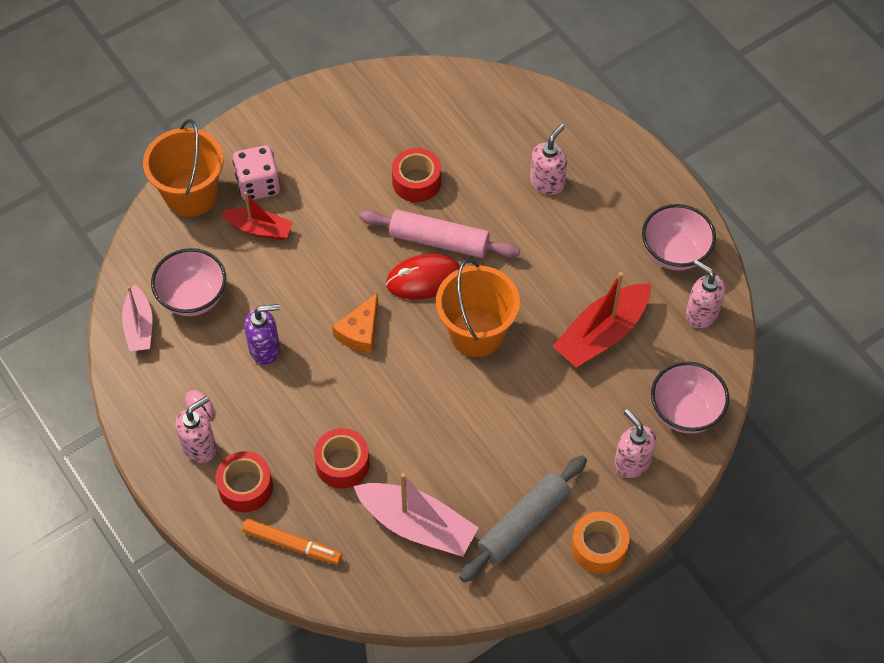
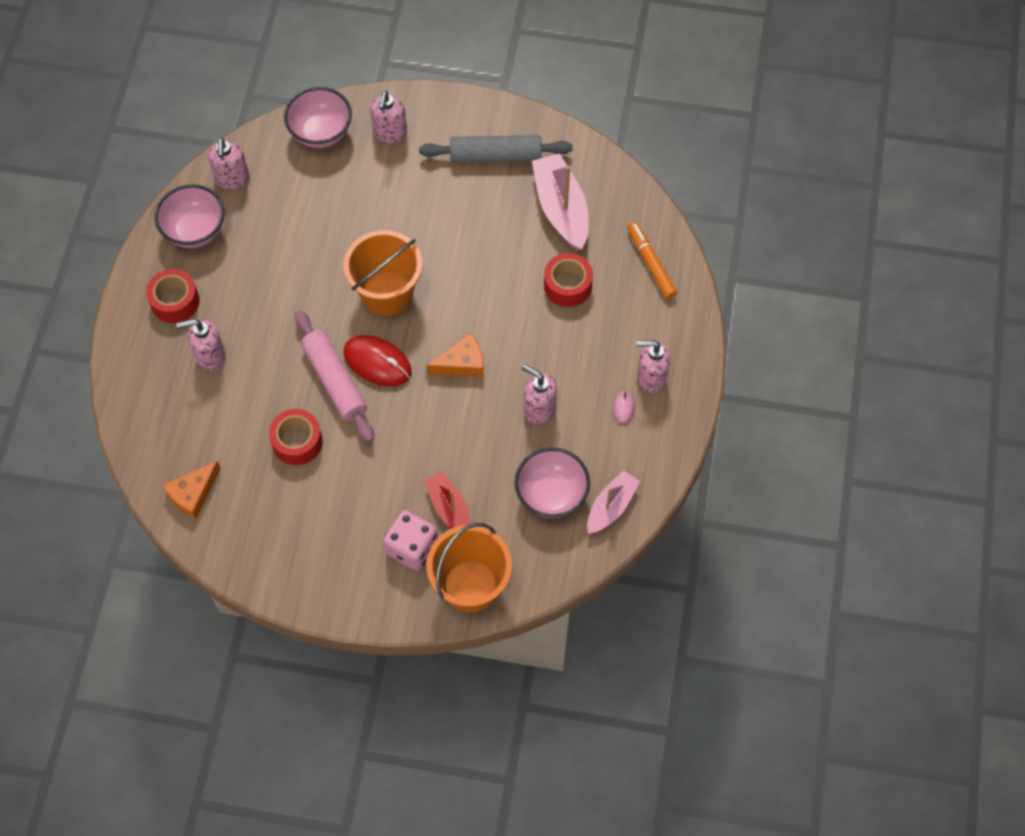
camera: 135 degrees left, 5 degrees up
red tape [215,451,273,512] -> red tape moved to [146,269,200,323]
purple soap dispenser [244,304,280,365] -> pink soap dispenser [521,364,557,424]
red boat [553,272,651,368] -> none
orange tape [571,511,629,574] -> none
none -> orange cheese [163,461,221,519]

